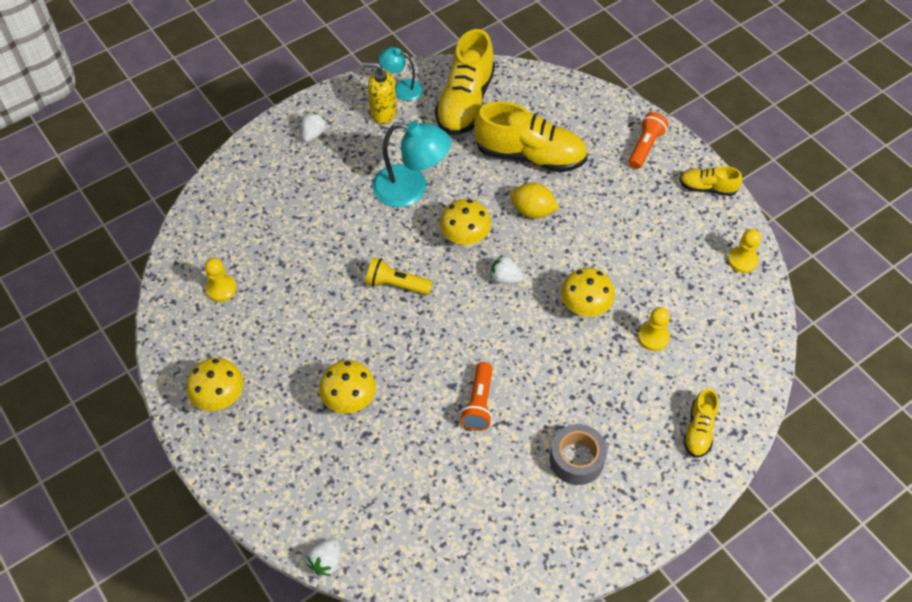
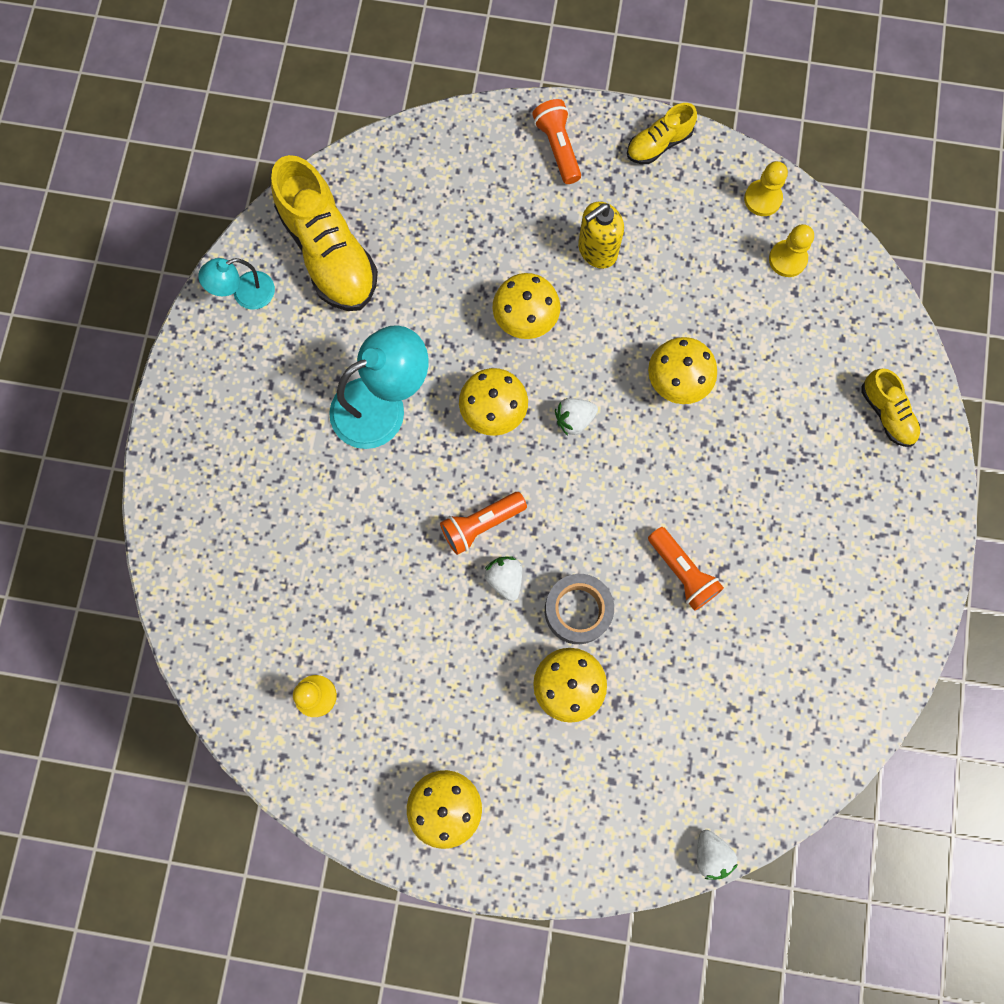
camera: 45 degrees left, 20 degrees up
white strawberry [301,112,327,142] -> white strawberry moved to [485,556,522,601]
yellow soap dispenser [362,62,397,124] -> yellow soap dispenser moved to [578,202,624,269]
yellow flashlight [366,257,433,295] -> orange flashlight [440,492,527,555]
yellow shoe [474,101,588,173] -> none
yellow lemon [511,183,559,219] -> yellow mushroom [492,273,560,339]
grey tape [550,424,607,485] -> grey tape moved to [545,574,614,644]
yellow pawn [638,307,670,351] -> yellow pawn moved to [769,224,814,277]

